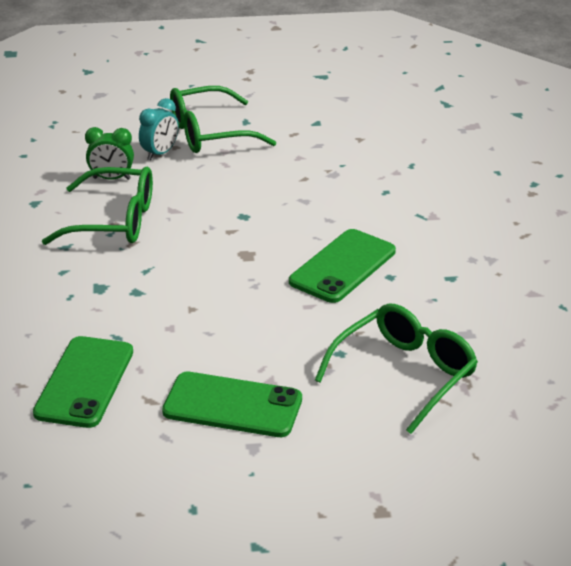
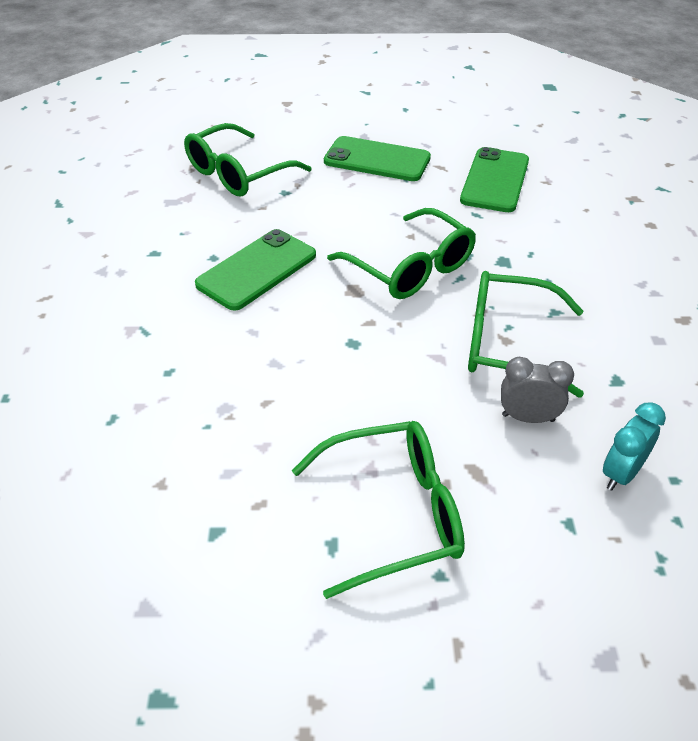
camera: 175 degrees left, 10 degrees up
green clock [85,127,134,180] -> grey clock [501,357,574,423]
turquoise clock [139,98,179,161] -> turquoise clock moved to [603,402,666,491]
none -> green glasses [327,208,476,299]

